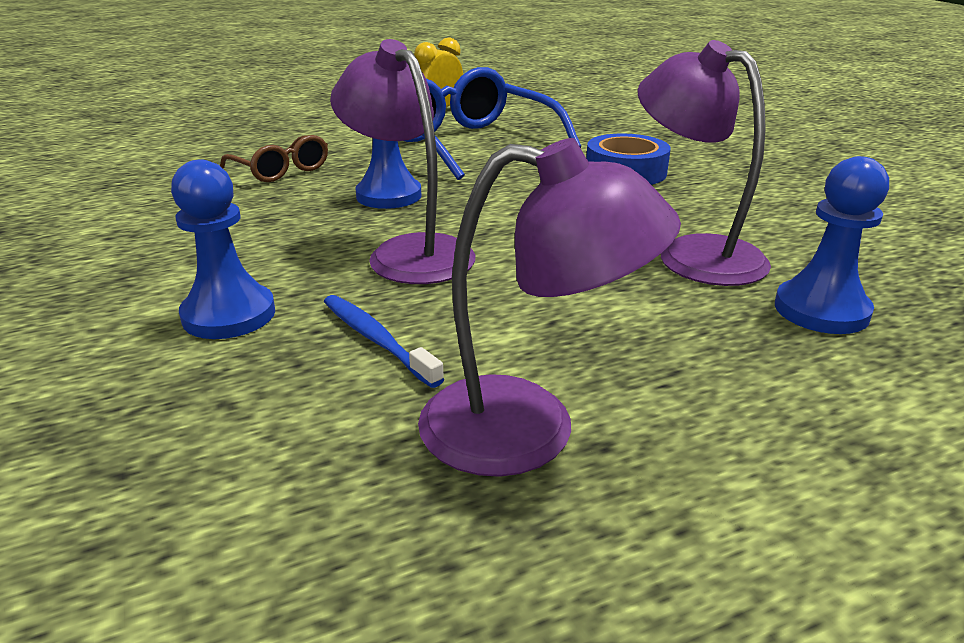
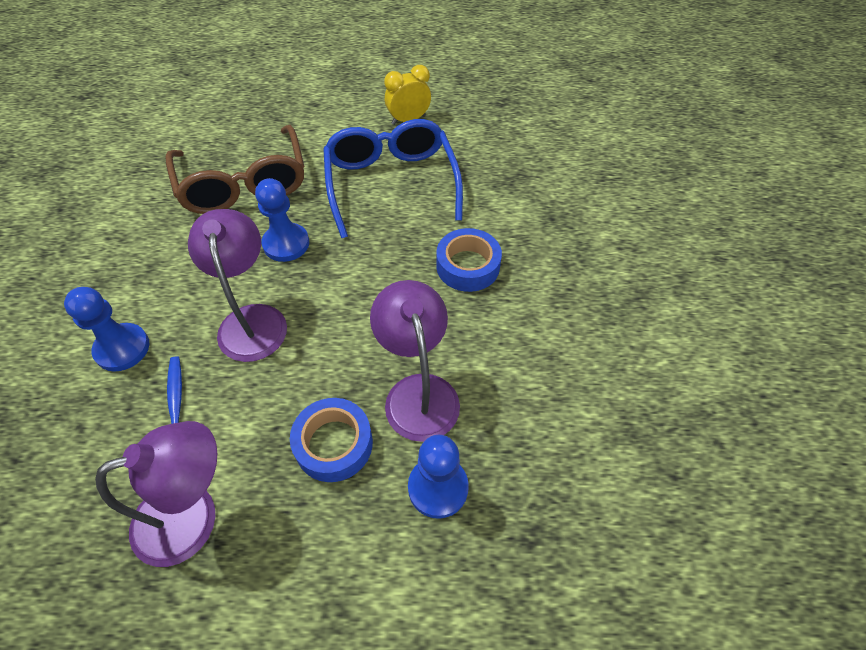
camera: 25 degrees right, 25 degrees up
brown glasses [220,135,328,182] -> brown glasses [166,125,304,214], size x1.95
purple lamp [418,138,681,477] -> purple lamp turned 60 degrees counterclockwise [95,421,217,567]
none -> blue tape [290,398,373,482]

